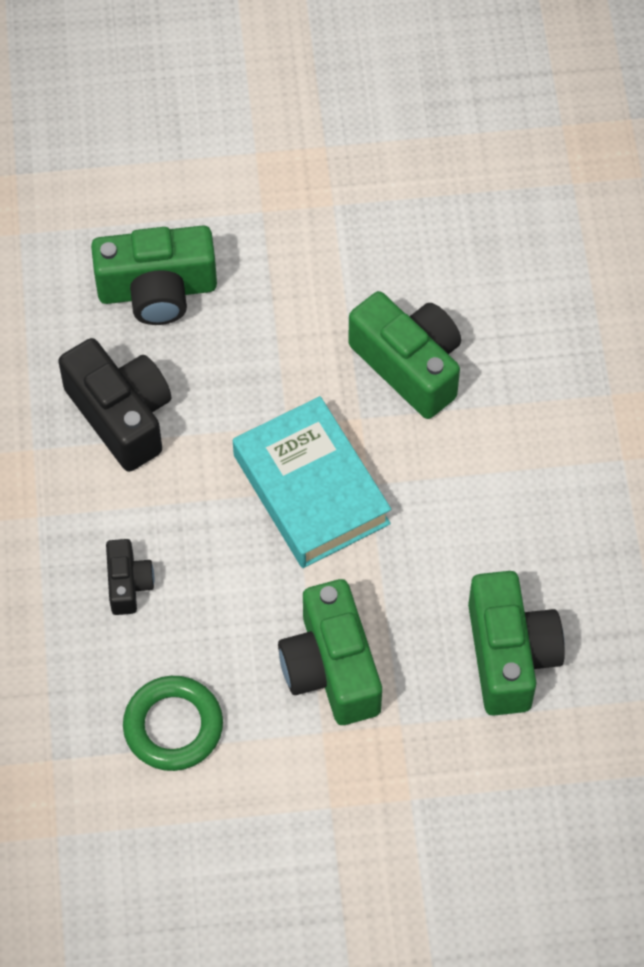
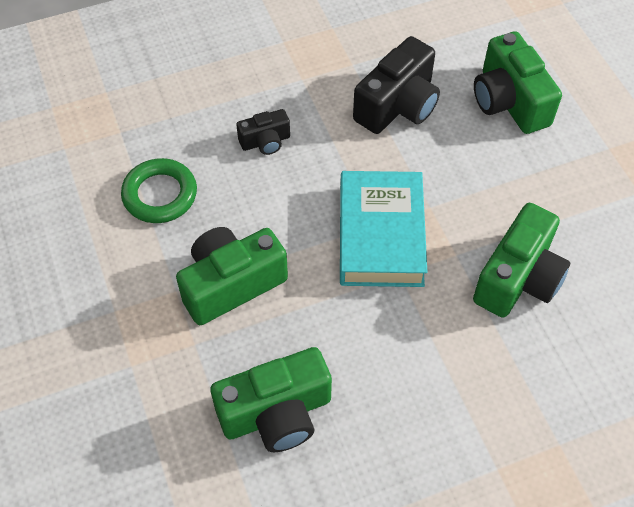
camera: 75 degrees right, 5 degrees down
turquoise book [233,396,391,568] -> turquoise book turned 45 degrees counterclockwise [340,171,427,287]

